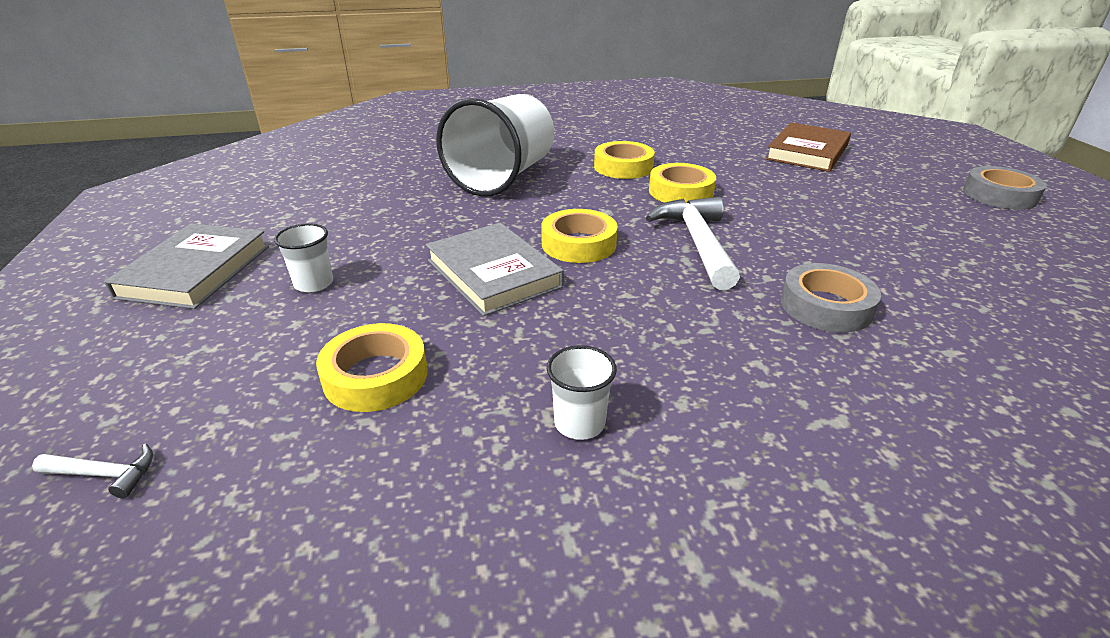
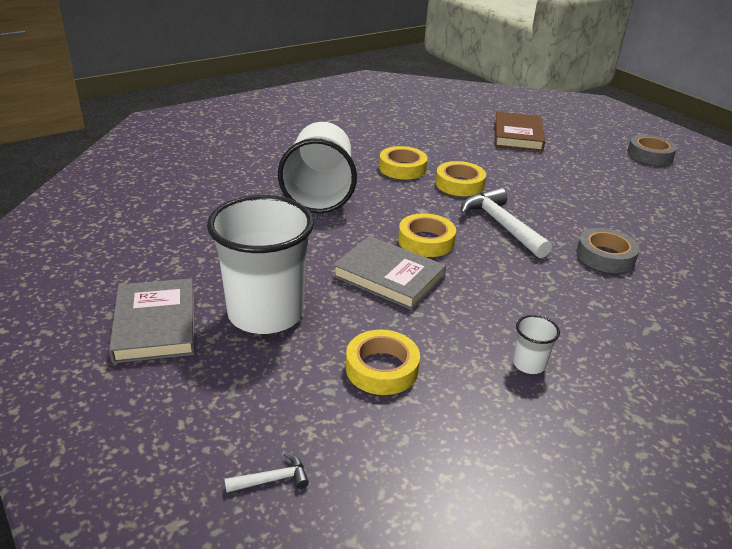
camera: 25 degrees left, 0 degrees up
white cup [274,223,333,292] -> white cup [207,195,314,334], size x2.46

